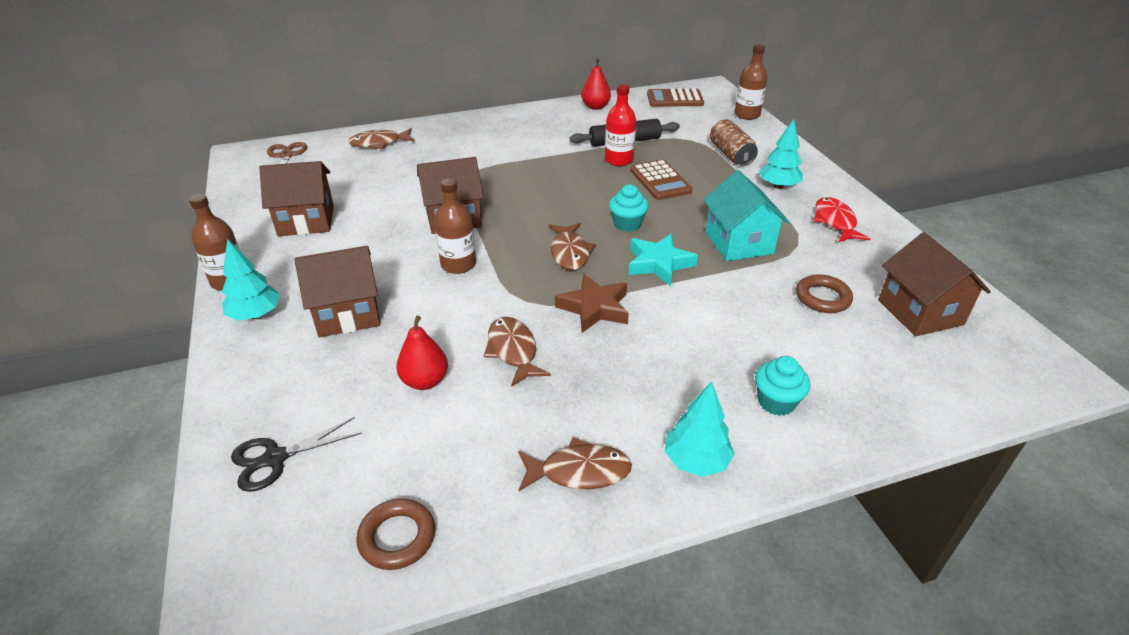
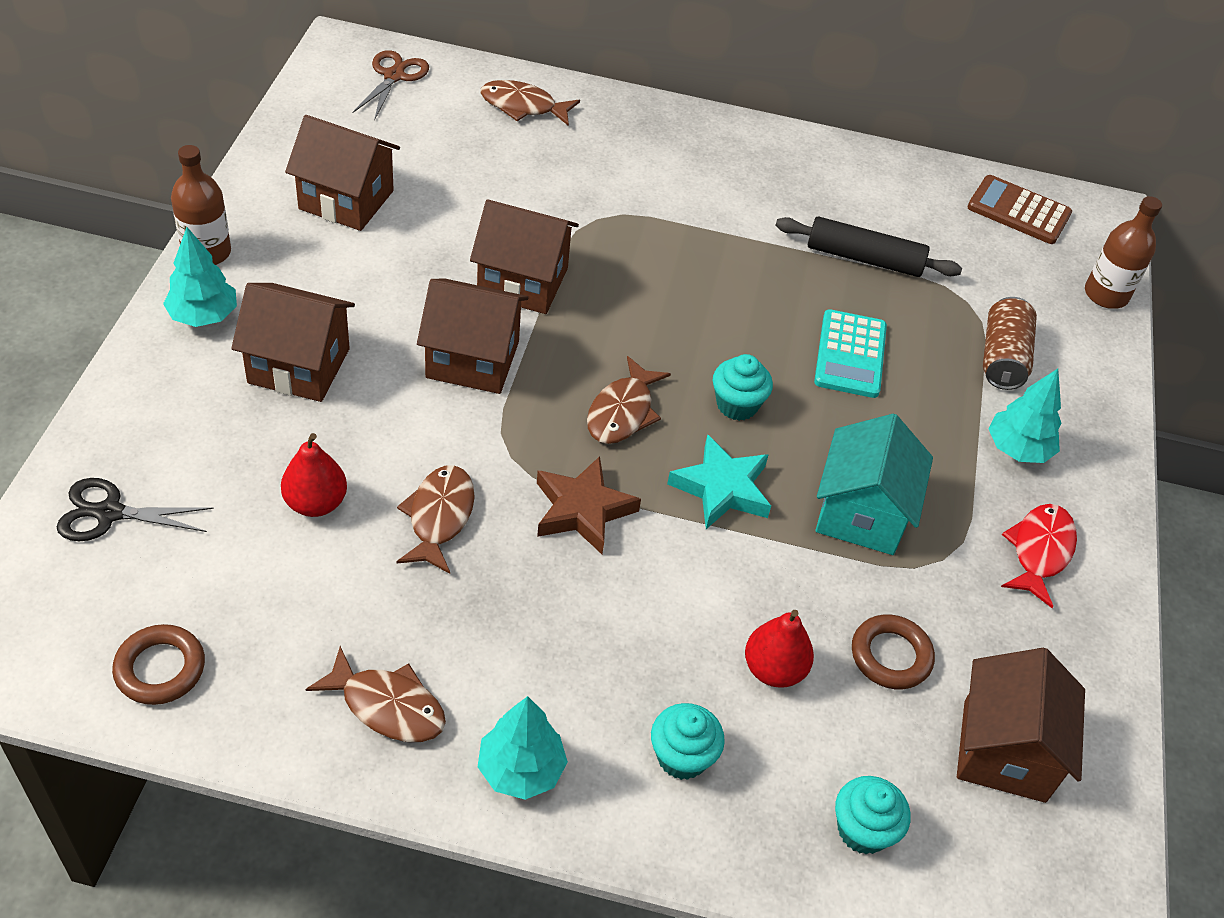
camera: 25 degrees right, 10 degrees up
brown bottle [434,178,476,274] -> brown house [417,279,529,394]
red pear [581,58,611,110] -> red pear moved to [745,610,814,688]
red bottle [605,84,636,166] -> none
brown calculator [630,160,693,200] -> turquoise calculator [814,309,887,398]
none -> turquoise cupcake [835,776,910,854]

